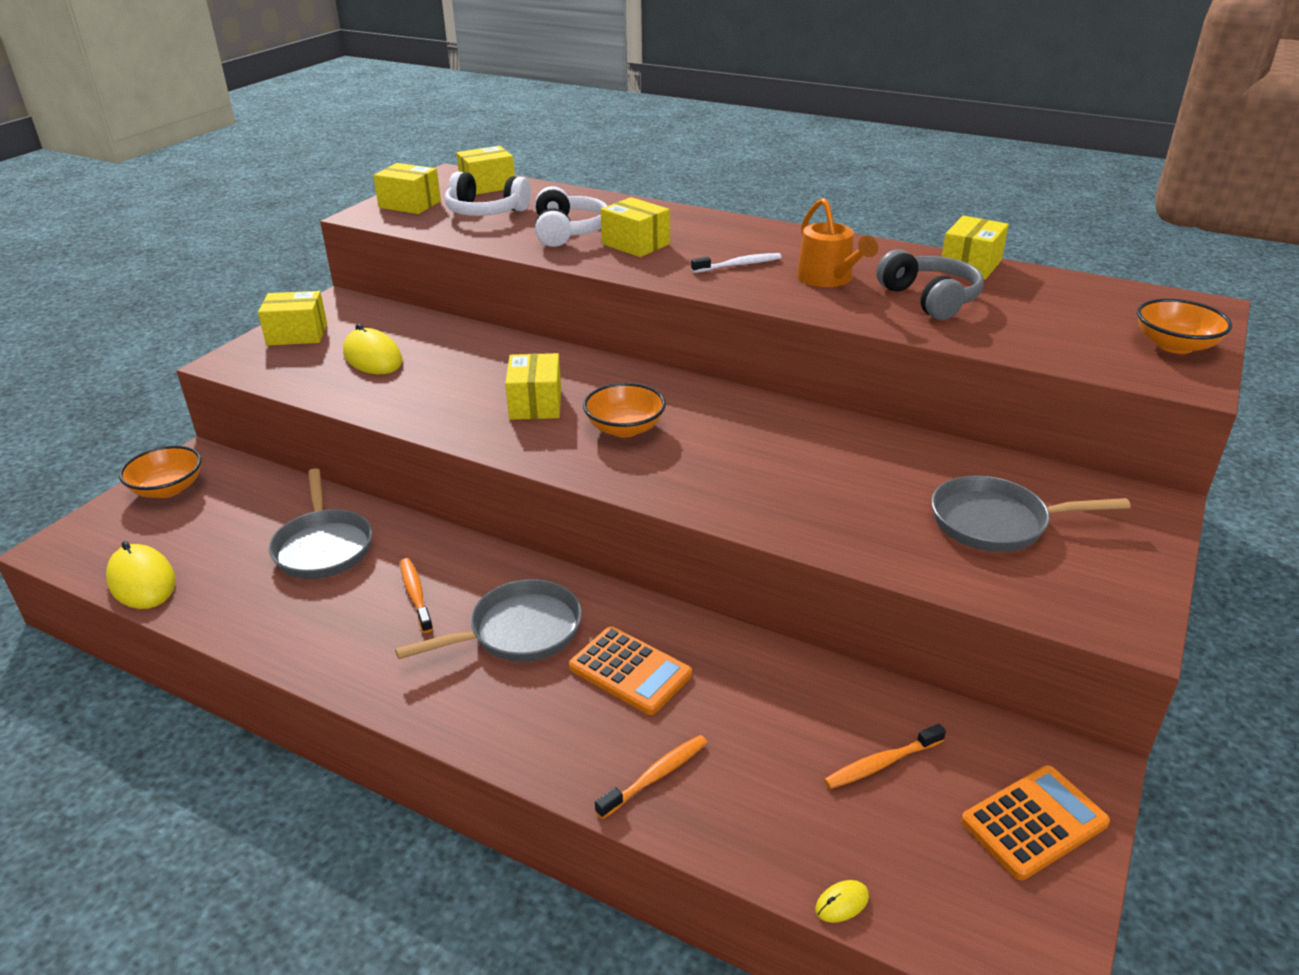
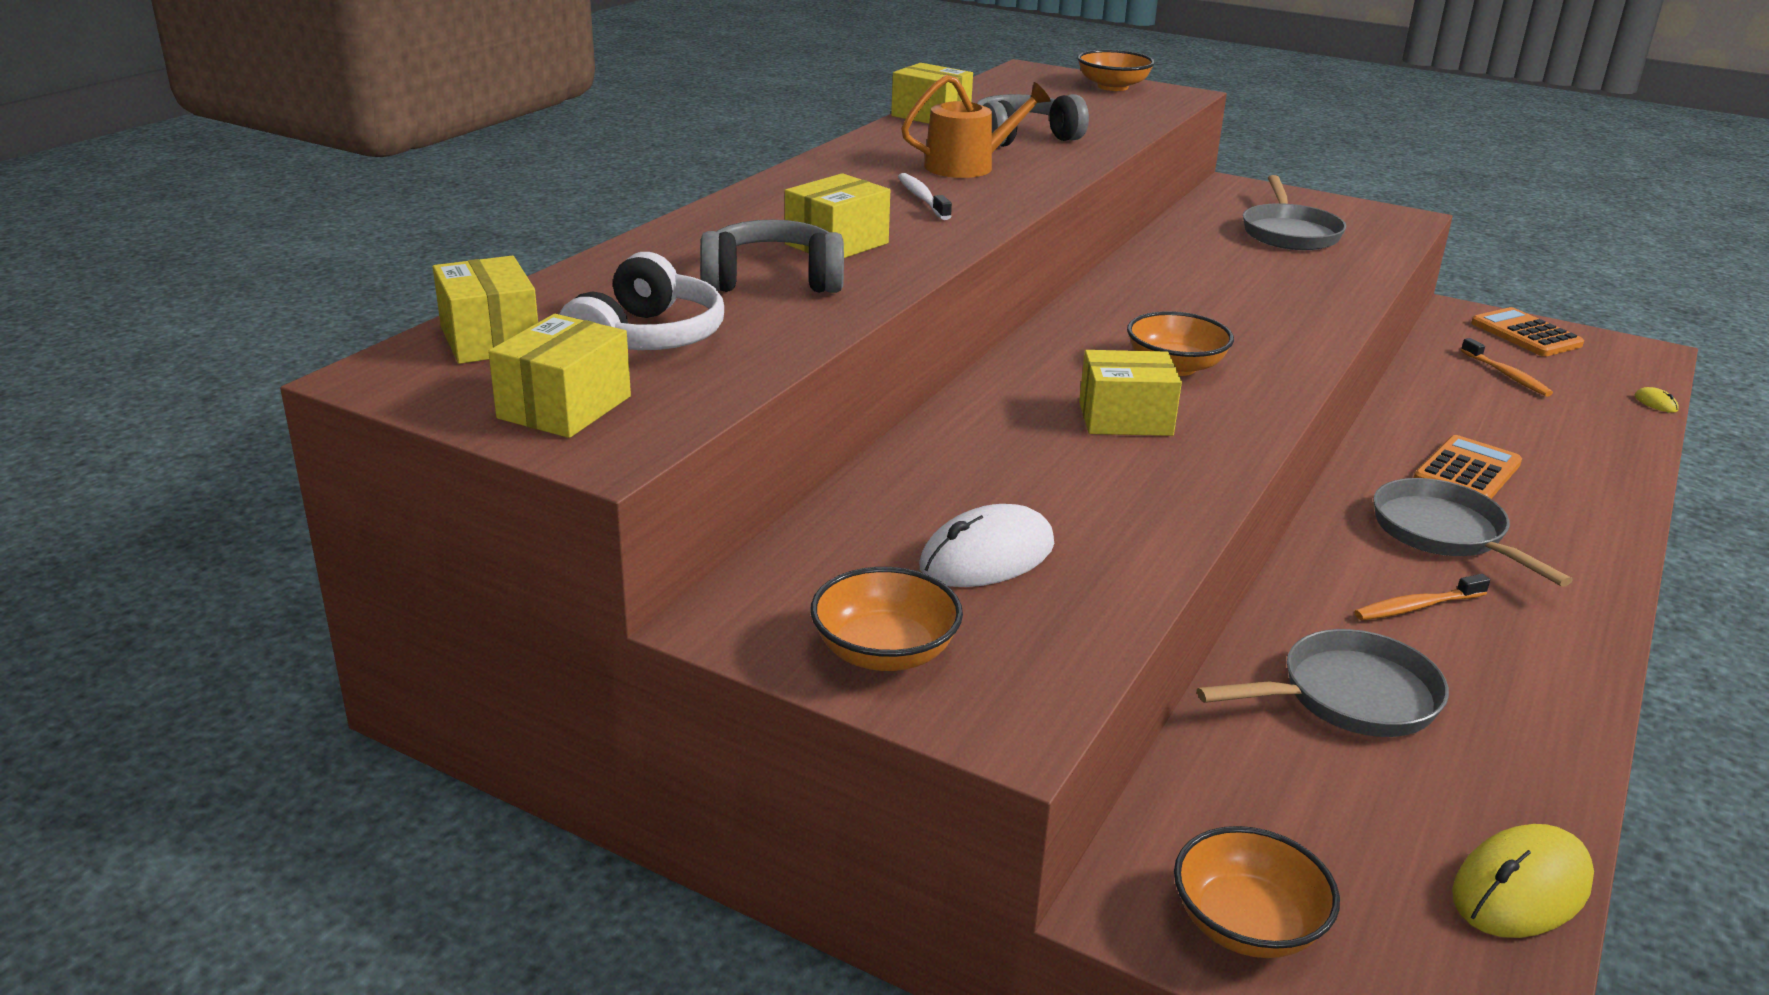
camera: 90 degrees left, 5 degrees down
yellow box [258,291,327,346] -> orange bowl [810,567,963,671]
yellow mouse [343,324,402,374] -> white mouse [919,504,1054,587]
white headphones [535,186,607,247] -> grey headphones [700,220,844,293]
orange toothbrush [595,735,708,819] -> none

